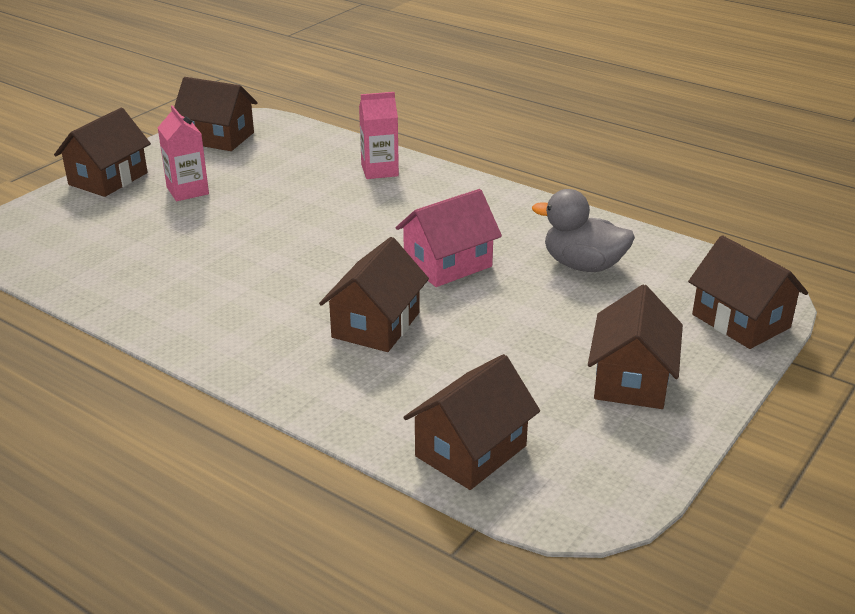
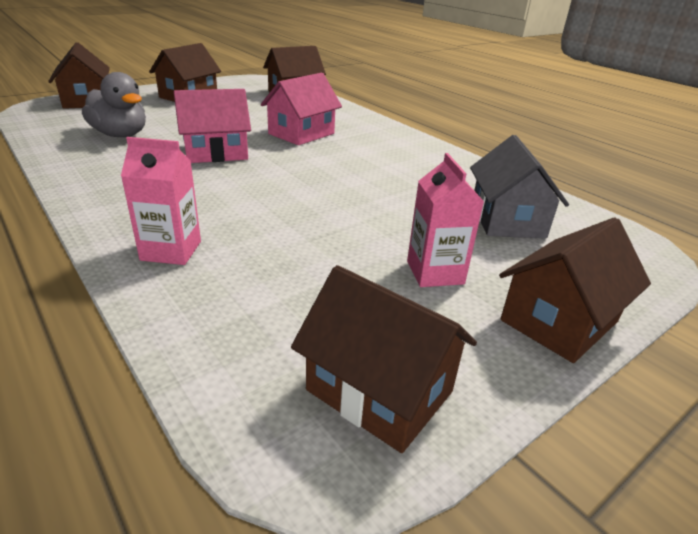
camera: 165 degrees left, 0 degrees up
brown house [319,237,429,352] -> pink house [261,73,342,145]
none -> grey house [470,135,569,239]

